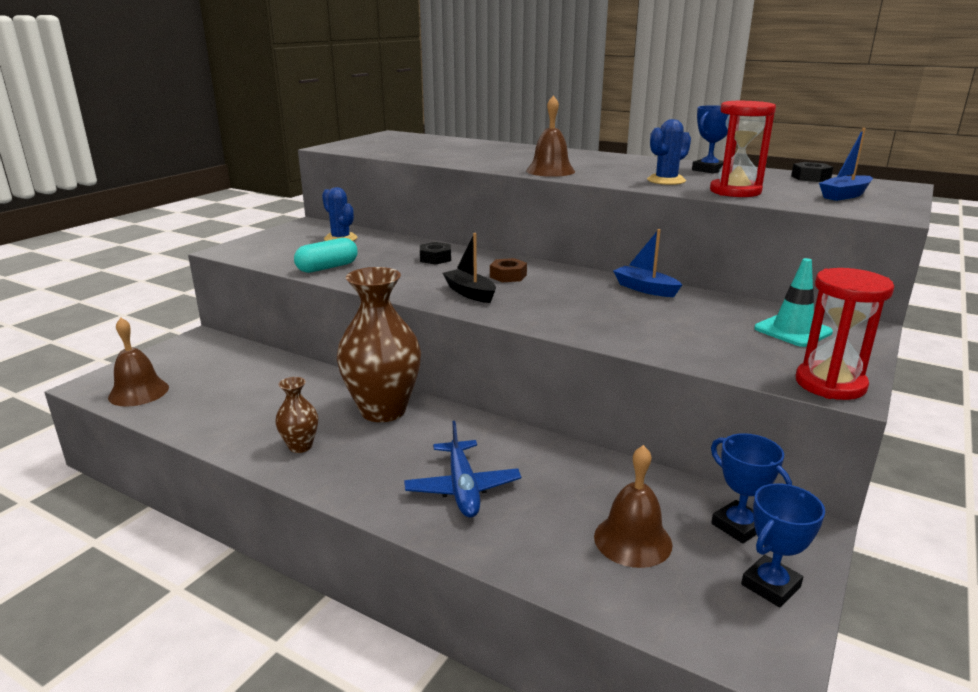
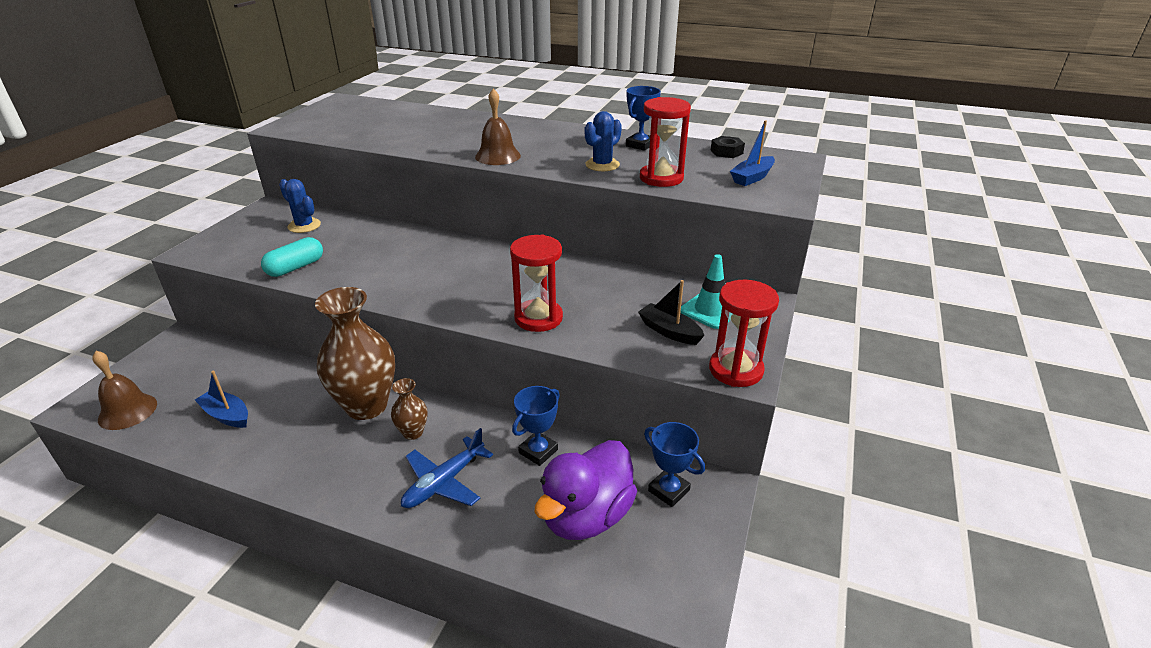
camera: 10 degrees left, 10 degrees up
brown vase [275,377,318,453] -> brown vase moved to [391,378,428,440]
blue plane [404,421,521,518] -> blue plane turned 60 degrees clockwise [401,428,493,508]
black nut [420,242,451,265] -> none
black boat [443,233,496,303] -> black boat moved to [638,280,705,345]
brown nut [490,258,527,282] -> none
brown bell [594,445,672,568] -> purple duck [535,440,637,540]
blue boat [613,229,682,297] -> blue boat moved to [195,371,248,428]
blue trophy [741,483,825,608] -> blue trophy moved to [512,386,560,466]
none -> red hourglass [510,235,563,332]

